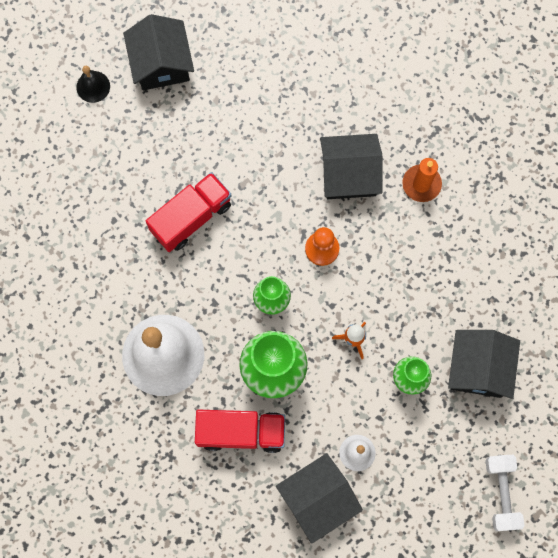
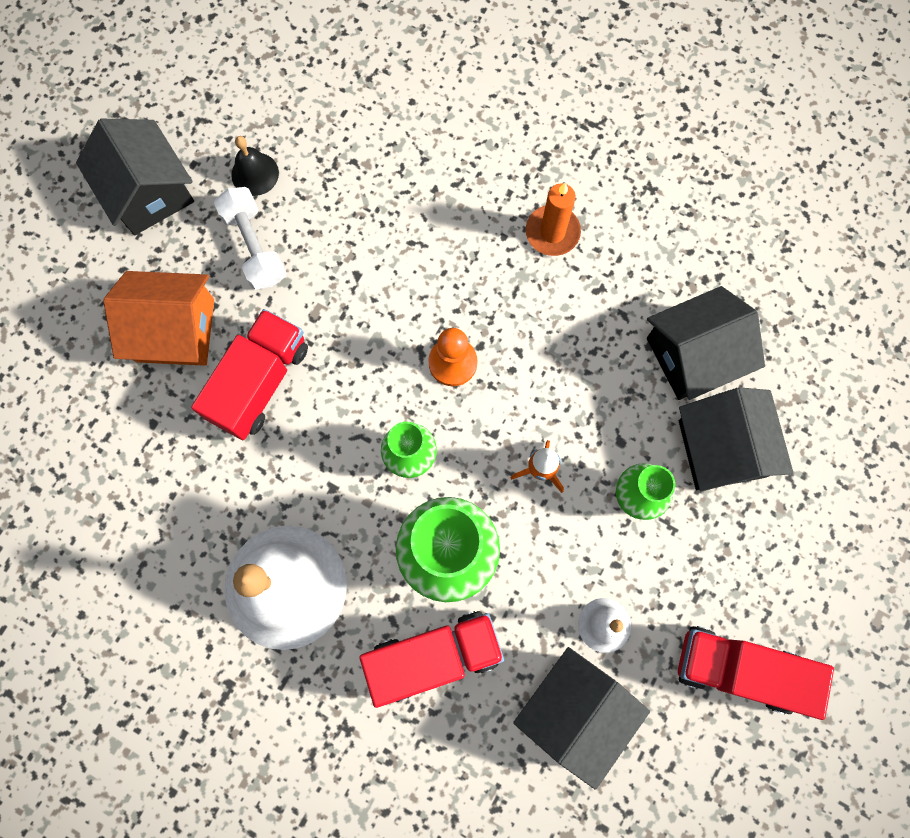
camera: 20 degrees left, 0 degrees up
black bell [76,66,110,103] -> black bell moved to [231,136,279,196]
black house [320,134,383,199] -> black house moved to [647,286,765,400]
white dumbbell [486,455,525,531] -> white dumbbell moved to [214,187,286,290]
none -> orange house [103,271,214,366]
none -> red truck [678,626,834,720]

